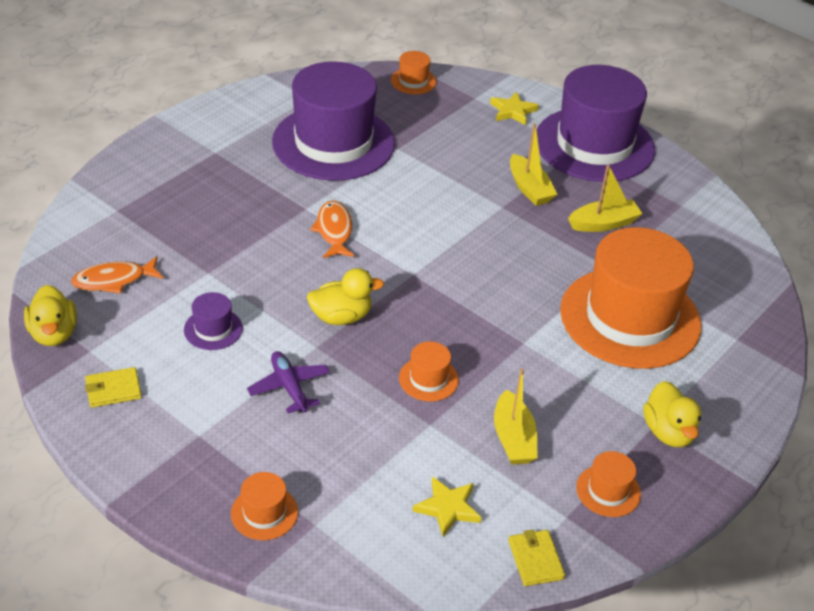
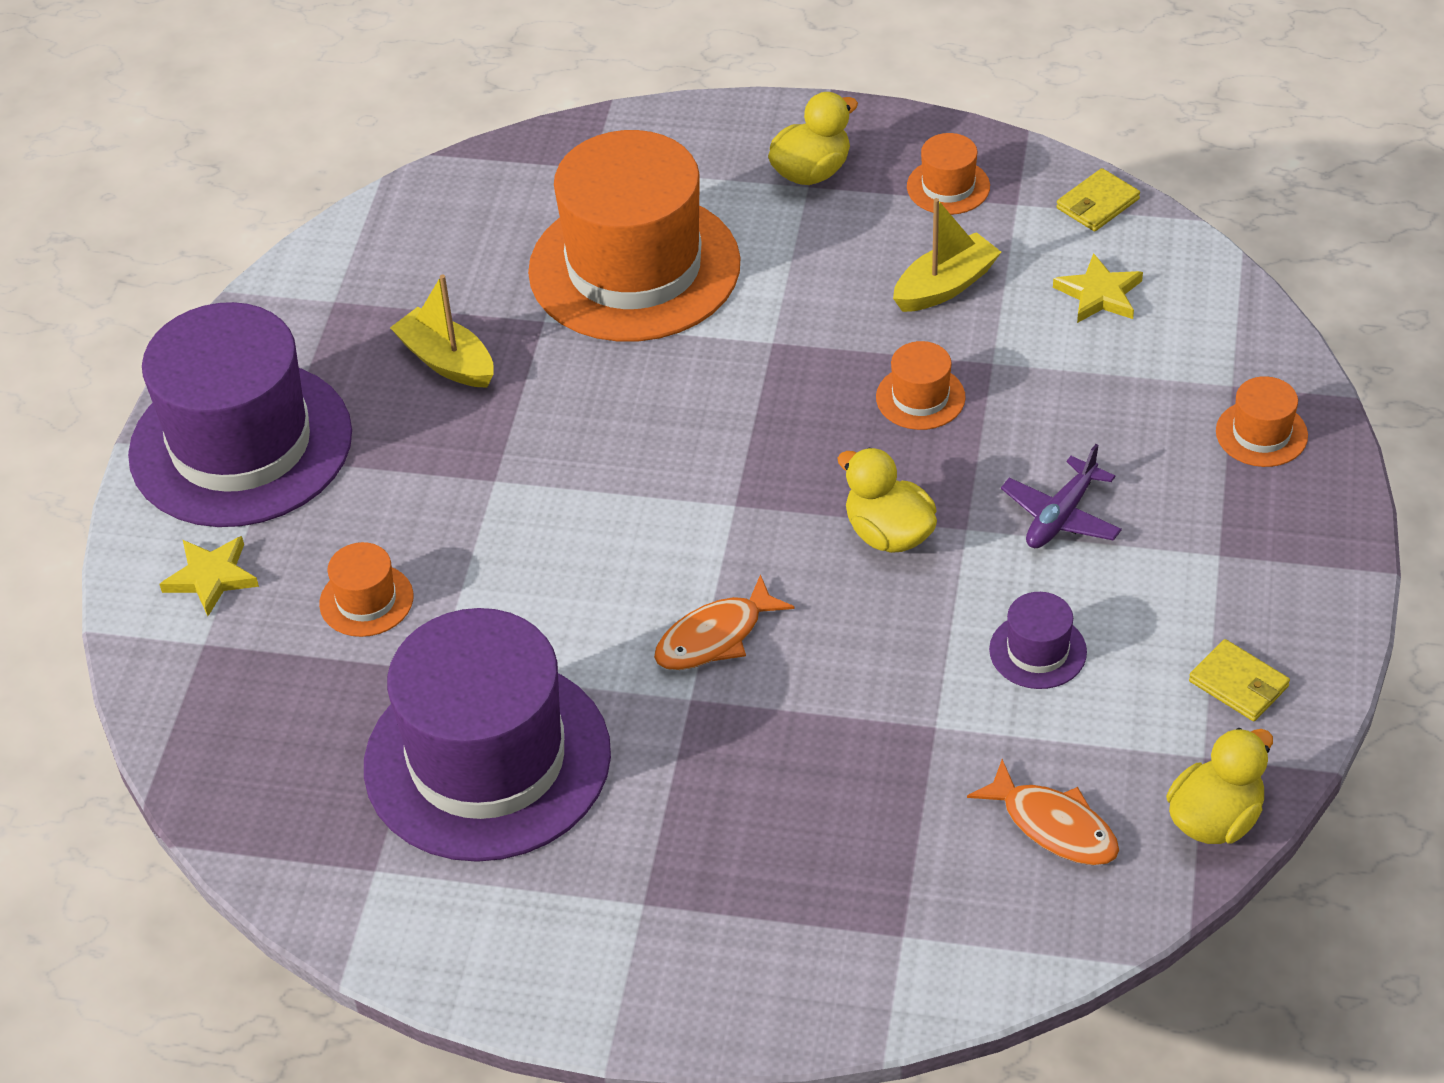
camera: 115 degrees left, 5 degrees up
orange hat [391,51,437,94] -> orange hat moved to [319,542,413,637]
yellow boat [510,123,558,206] -> none

